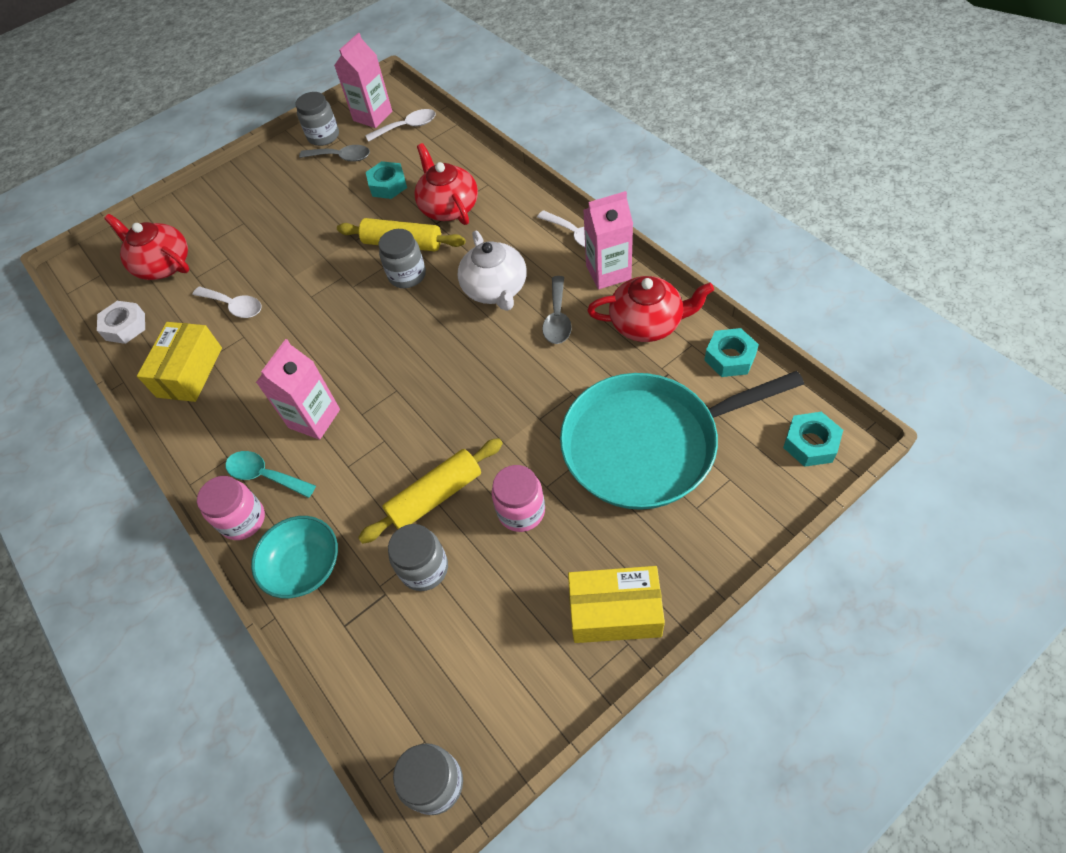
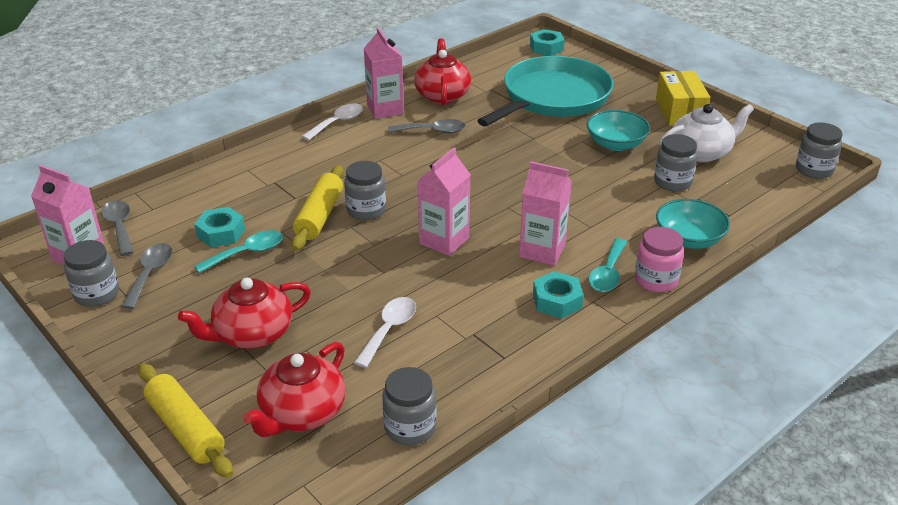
camera: 100 degrees left, 20 degrees down
white nut [97,301,145,344] -> grey jar [382,367,436,445]
yellow box [137,322,222,402] -> none
yellow rolling pin [358,438,503,544] -> yellow rolling pin moved to [138,363,233,478]
white spoon [365,109,436,142] -> grey spoon [101,200,133,256]
red teapot [414,143,478,225] -> red teapot moved to [178,277,311,349]
white teapot [458,231,527,311] -> white teapot moved to [660,104,754,162]
pink jar [492,465,545,532] -> turquoise bowl [587,110,650,151]
turquoise pan [560,371,804,510] -> turquoise pan turned 120 degrees counterclockwise [477,56,614,126]
turquoise nut [704,328,759,377] -> turquoise nut moved to [533,271,583,318]
none -> turquoise spoon [194,230,283,273]
none -> pink carton [417,148,471,256]

